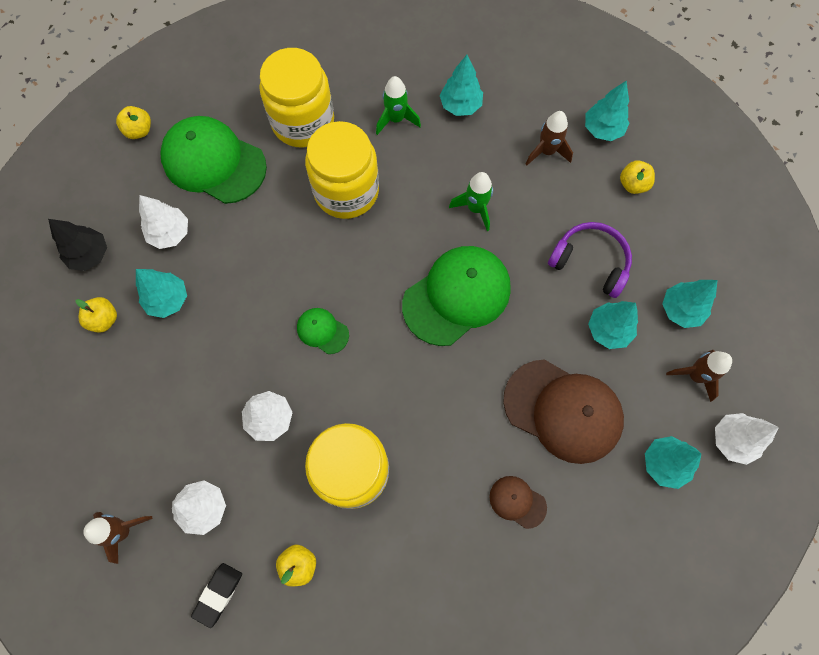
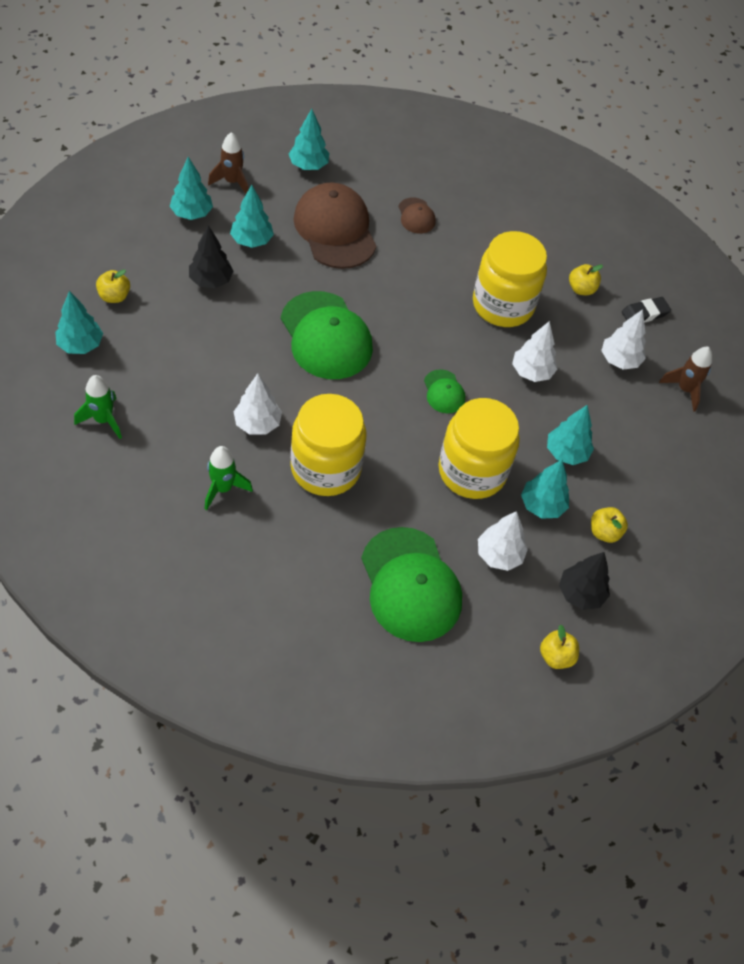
camera: 145 degrees left, 15 degrees down
yellow apple [116,106,151,139] -> yellow apple moved to [540,625,579,669]
yellow jar [260,48,334,148] -> yellow jar moved to [439,398,520,499]
green cap [402,246,511,346] -> green cap turned 120 degrees counterclockwise [281,291,373,379]
turquoise tree [440,55,483,116] -> turquoise tree moved to [547,405,594,465]
green rocket [449,172,493,231] -> green rocket moved to [74,375,122,439]
brown rocket [526,111,573,165] -> none
purple headphones [548,222,632,298] -> black tree [189,225,234,288]
white tree [715,413,779,465] -> white tree moved to [233,373,282,435]

